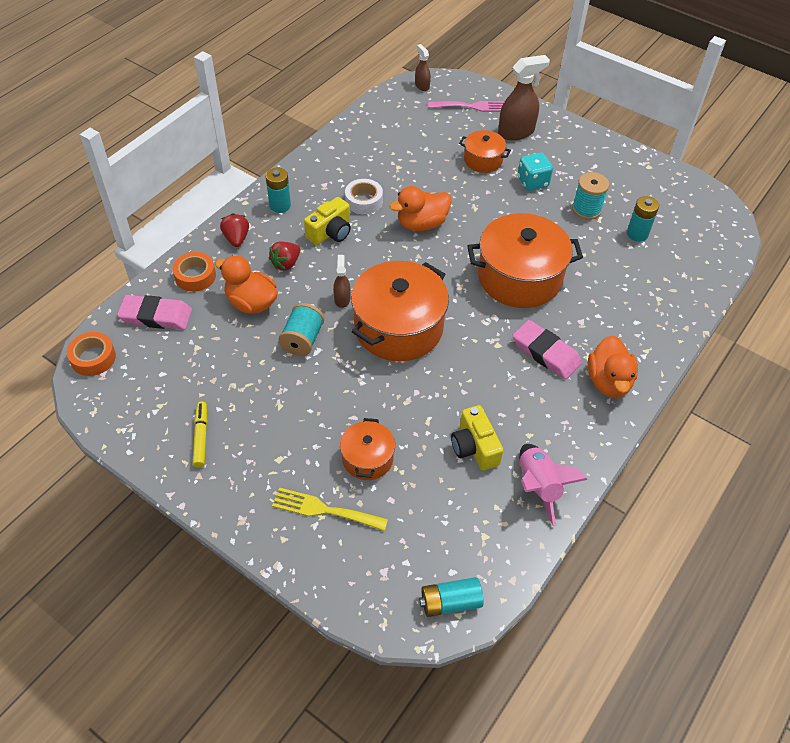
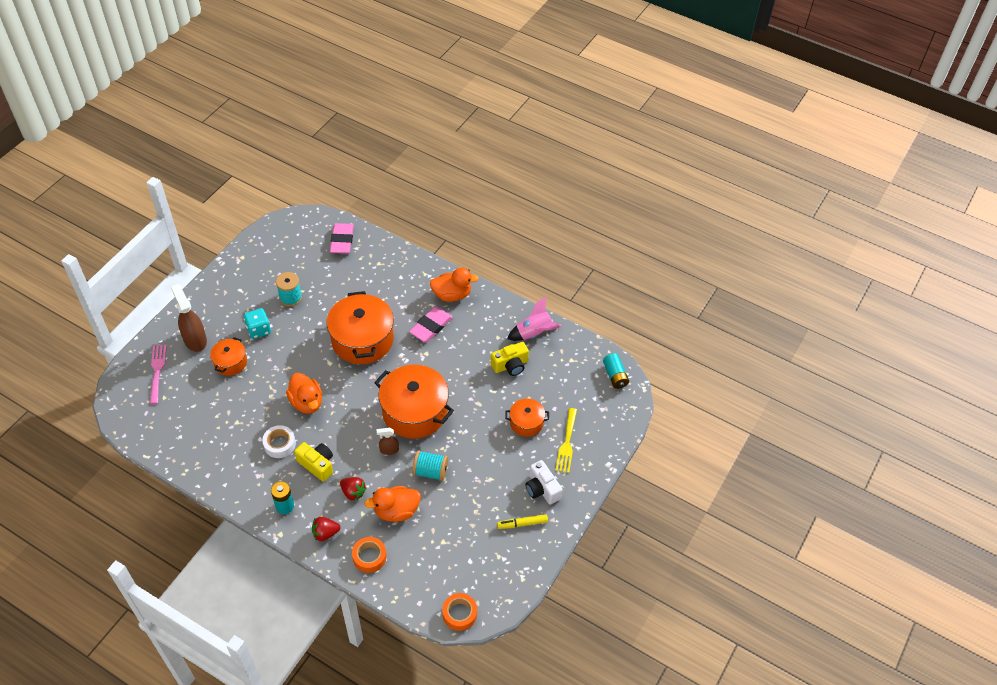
camera: 95 degrees left, 0 degrees up
pink eraser [117,295,192,330] -> pink eraser moved to [330,223,354,254]
orange duck [215,255,278,314] -> orange duck turned 45 degrees clockwise [364,486,421,522]
brown spray bottle [415,44,431,91] -> none
turquoise battery [627,196,659,242] -> none
none -> white camera [525,460,563,504]

